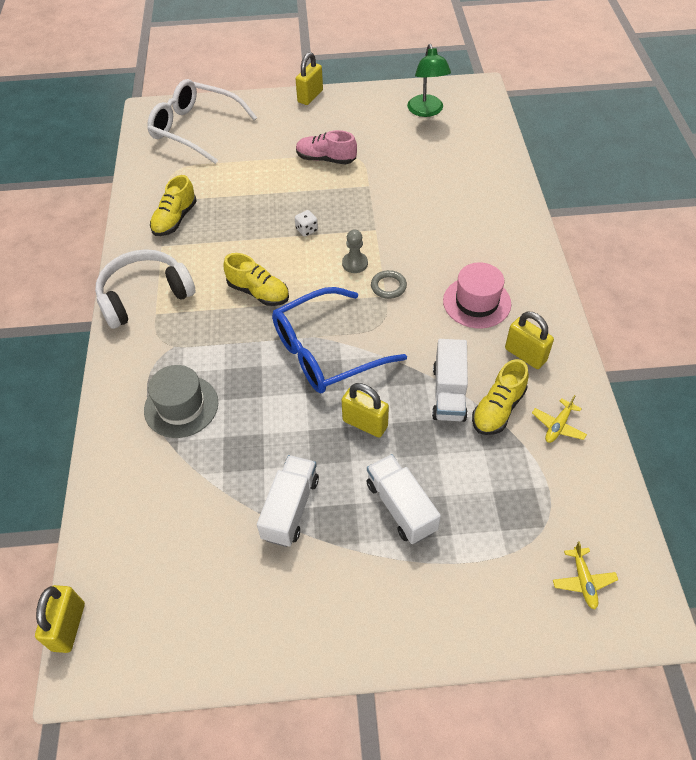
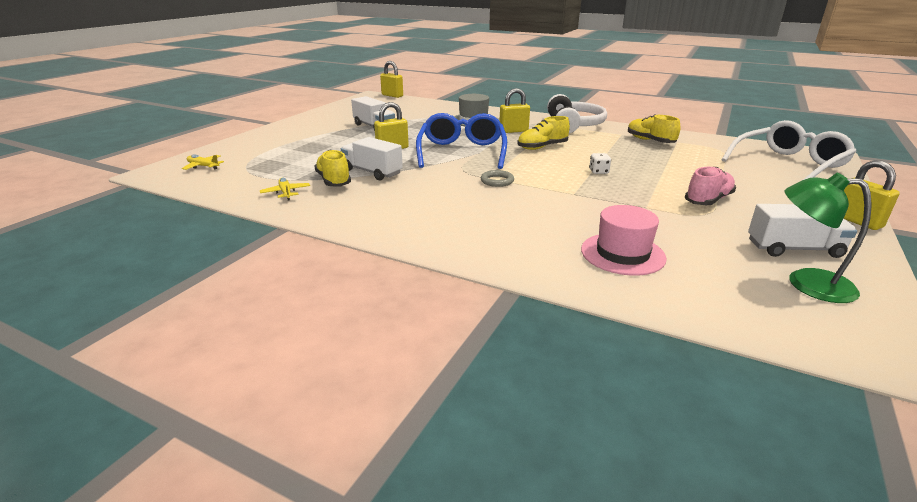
camera: 120 degrees right, 25 degrees down
grey pawn [342,229,368,273] -> none
white truck [367,454,441,544] -> white truck moved to [748,204,857,258]
pink hat [443,262,511,328] -> pink hat moved to [581,205,667,276]
yellow padlock [505,312,554,369] -> yellow padlock moved to [500,88,530,133]

